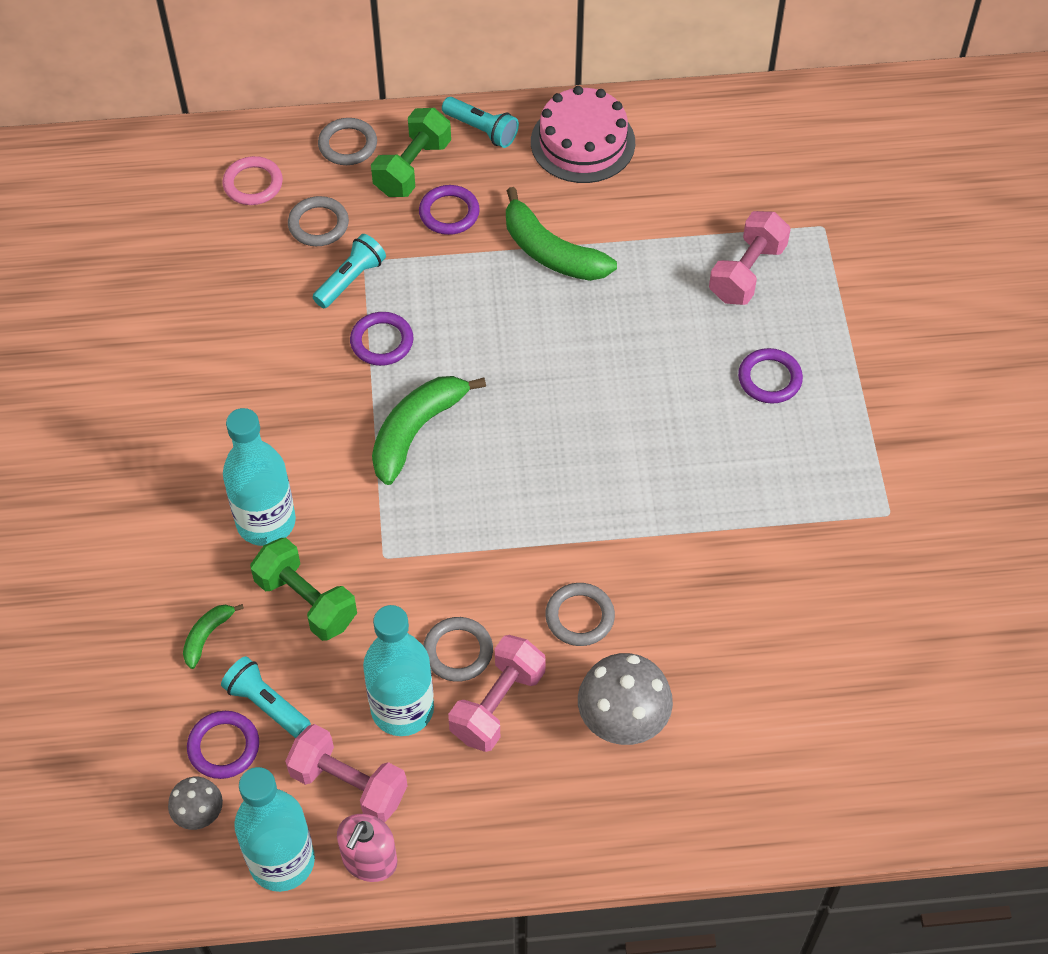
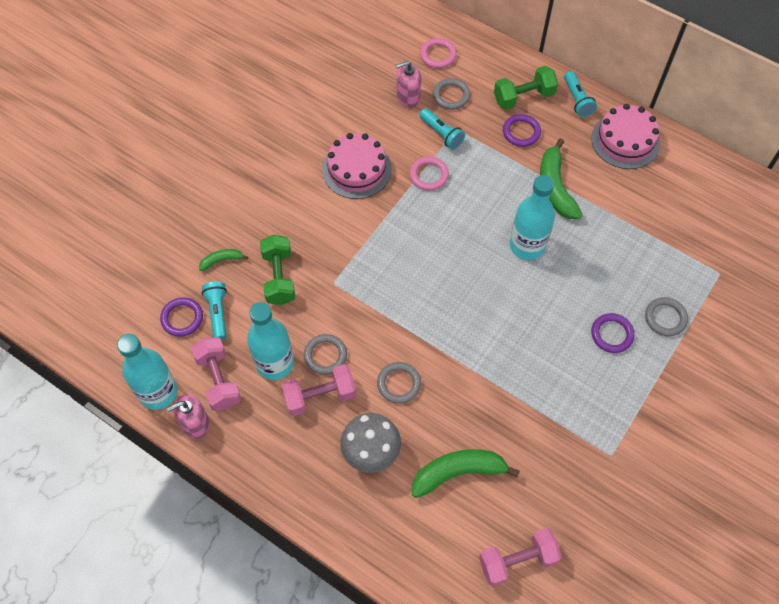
camera: 40 degrees right, 5 degrees up
grey mushroom [168,777,223,830] -> none
turquoise bottle [223,408,296,546] -> turquoise bottle moved to [510,175,555,260]
turquoise flashlight [313,234,386,308] -> turquoise flashlight turned 60 degrees clockwise [419,108,465,150]
grey ring [318,118,377,165] -> grey ring moved to [645,297,688,336]
purple ring [350,312,413,366] -> pink ring [409,156,449,191]
green banana [372,376,486,485] -> green banana moved to [412,449,520,498]
pink dumbbell [709,211,791,305] -> pink dumbbell moved to [479,528,562,586]
none -> pink cake [322,133,392,199]
none -> pink soap dispenser [396,61,421,108]

